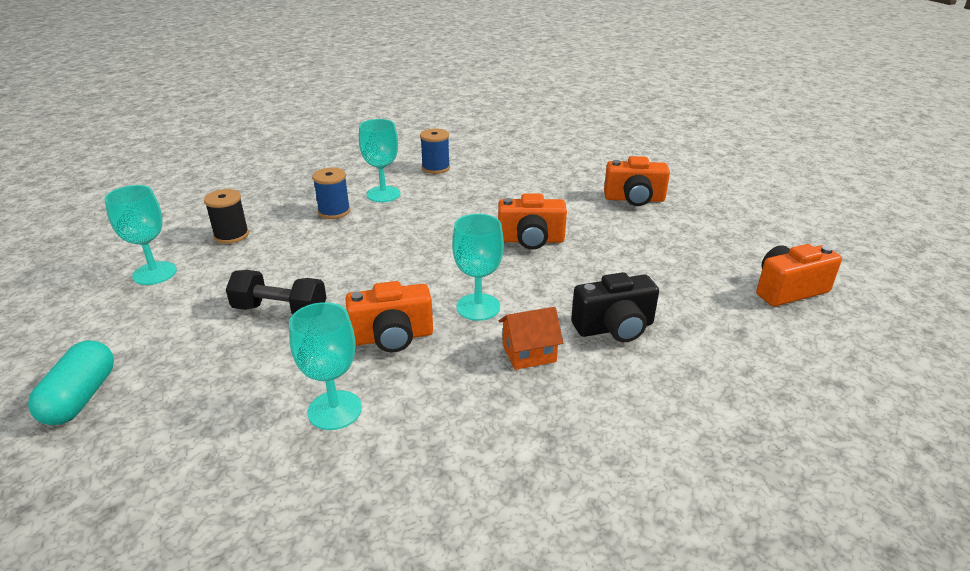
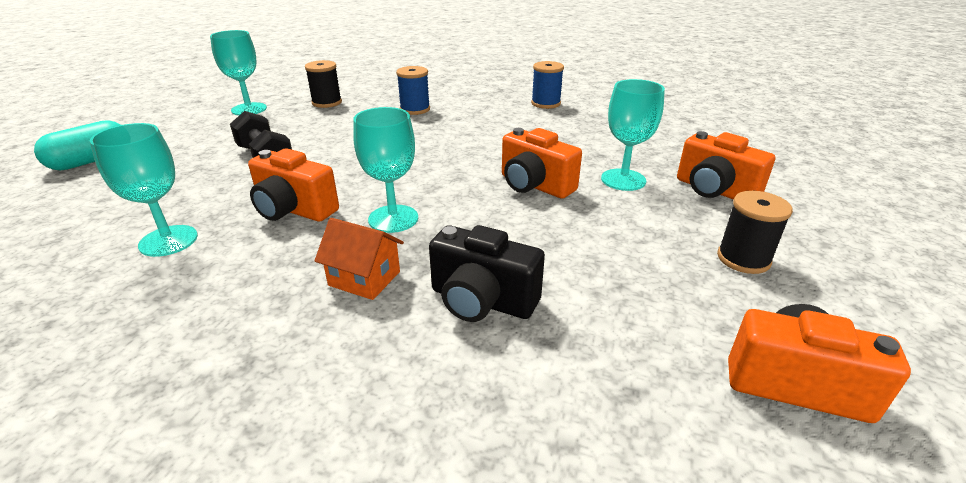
camera: 40 degrees right, 0 degrees up
turquoise goblet [359,119,400,202] -> turquoise goblet moved to [601,79,665,191]
none -> black spool [717,191,793,274]

